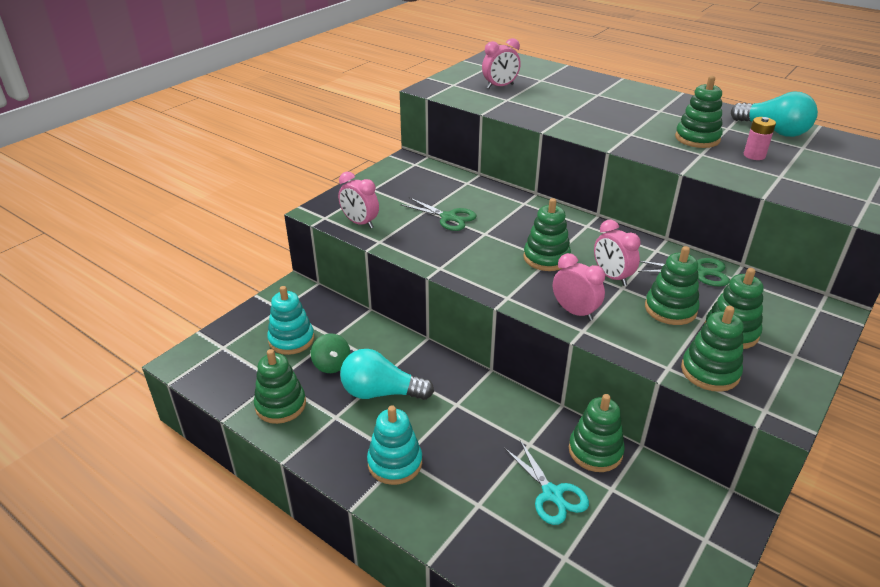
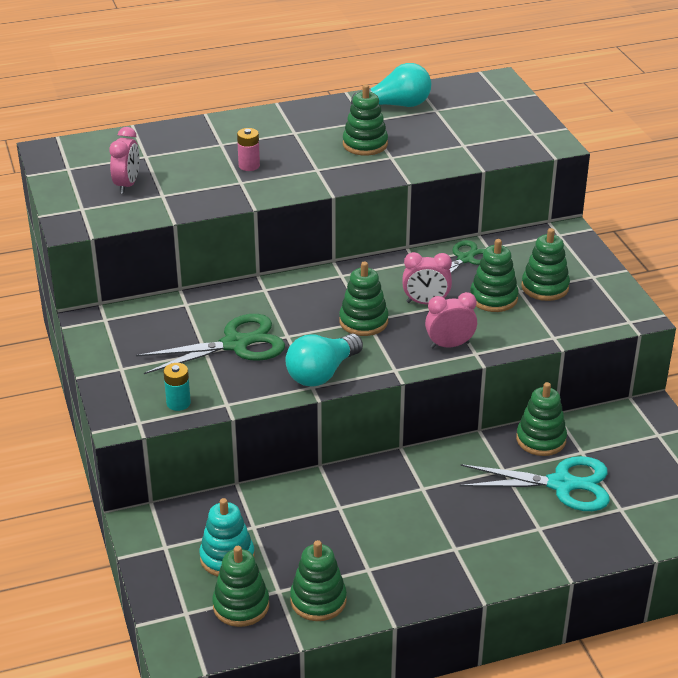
camera: 55 degrees left, 0 degrees up
green spinning top [311,333,350,373] -> none
pink clock [338,172,379,228] -> turquoise battery [163,363,191,411]
turquoise light bulb [340,349,434,400] -> turquoise light bulb moved to [285,333,363,387]
turquoise stacking toy [367,406,422,485] -> none
green scissors [400,197,477,231] -> green scissors [136,314,285,374], size x1.55
turquoise scissors [504,440,589,525] -> turquoise scissors [460,456,610,511], size x1.55
green stacking toy [681,306,744,392] -> green stacking toy moved to [212,546,269,627]
pink battery [744,117,776,160] -> pink battery moved to [237,128,260,171]

